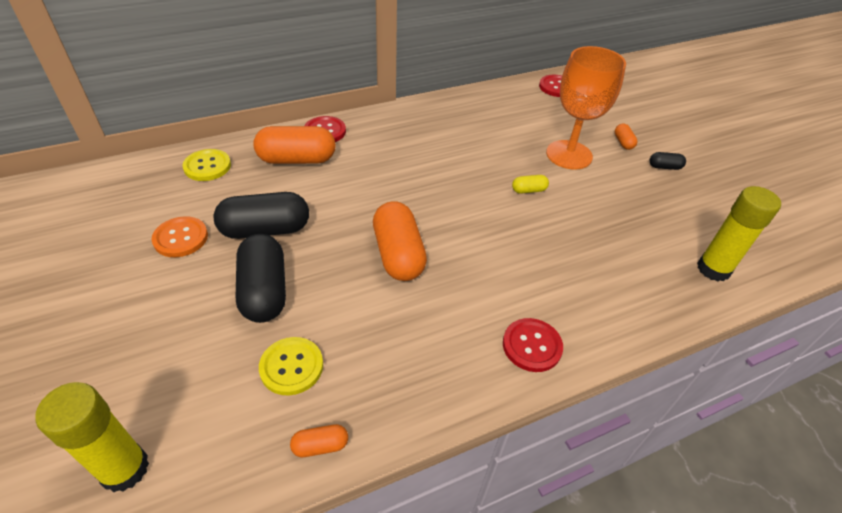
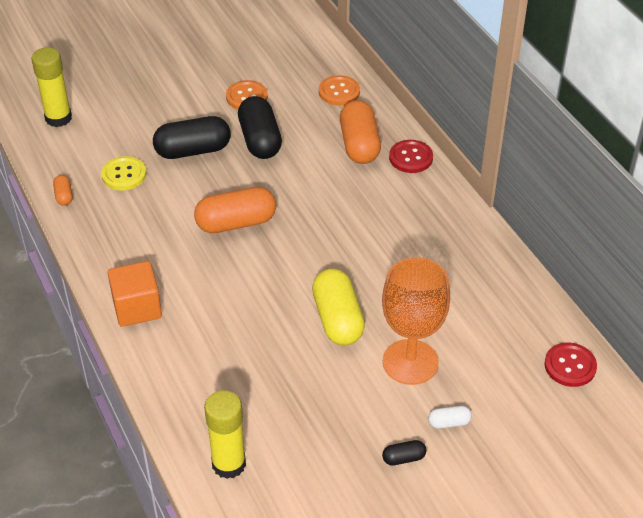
camera: 90 degrees right, 0 degrees up
yellow button [183,149,231,181] -> orange button [319,75,360,106]
red button [503,318,563,372] -> orange cube [108,261,162,327]
yellow capsule [512,175,549,194] -> yellow capsule [312,269,365,345], size x2.18
orange capsule [615,124,638,150] -> white capsule [428,406,472,429]
black capsule [649,152,686,170] -> black capsule turned 75 degrees clockwise [382,440,426,466]

